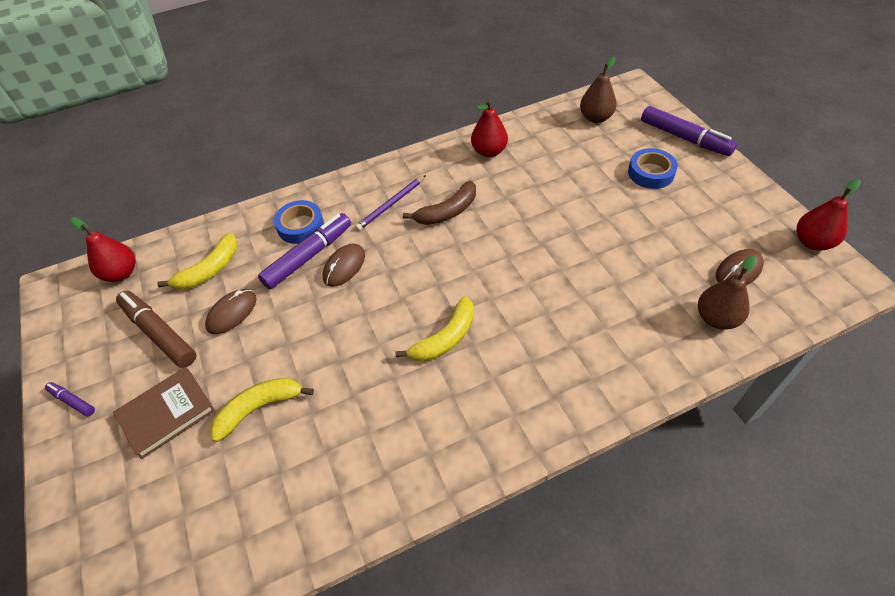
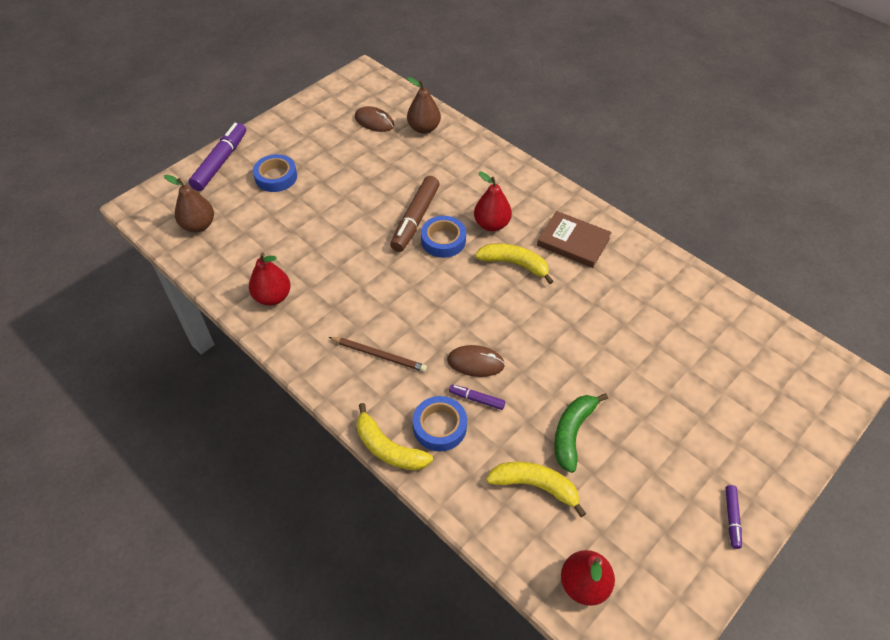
camera: 115 degrees left, 0 degrees up
brown book [113,367,215,459] -> brown book moved to [537,211,612,268]
brown marker [116,290,196,368] -> brown marker moved to [390,176,440,252]
brown mouse [205,289,257,334] -> green banana [554,393,608,473]
yellow banana [210,378,314,442] -> yellow banana moved to [357,403,433,471]
purple marker [258,213,351,289] -> purple marker [449,384,505,410], size x0.49
purple pencil [355,175,426,231] -> brown pencil [329,337,427,372]
brown banana [403,181,476,225] -> none
red pear [797,179,861,251] -> red pear moved to [474,172,512,231]
none -> blue tape [421,216,466,258]

